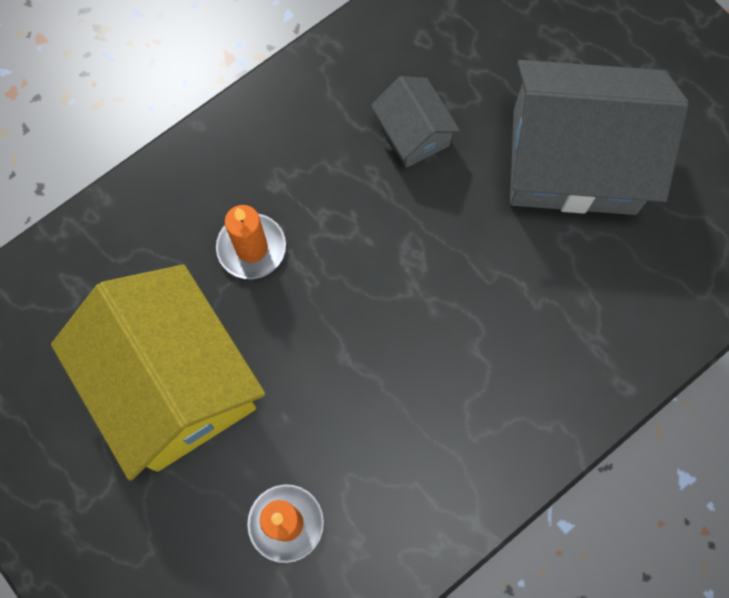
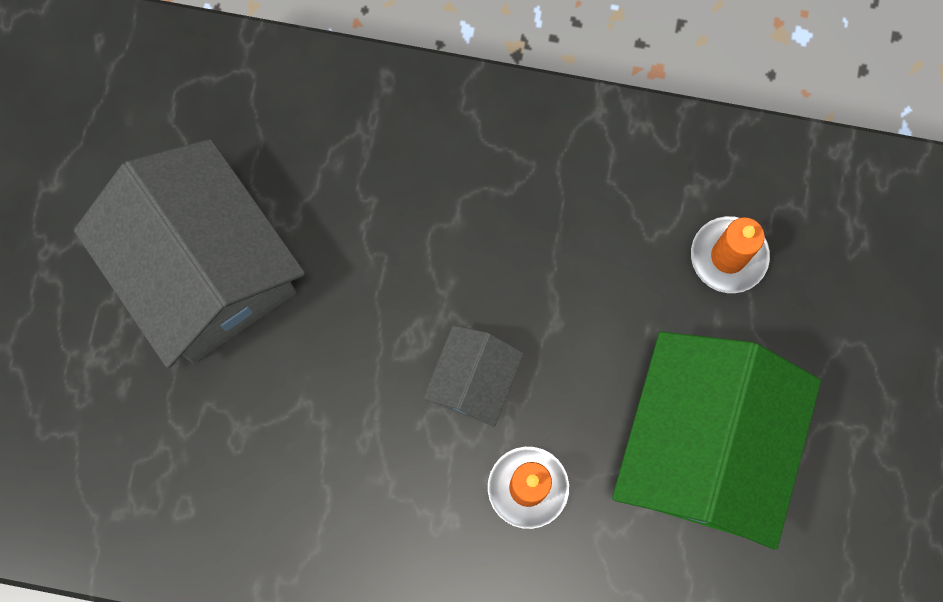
camera: 130 degrees left, 5 degrees up
yellow house [51,265,265,481] -> green house [612,332,821,549]
grey house [371,76,460,168] -> grey house moved to [423,325,524,427]

